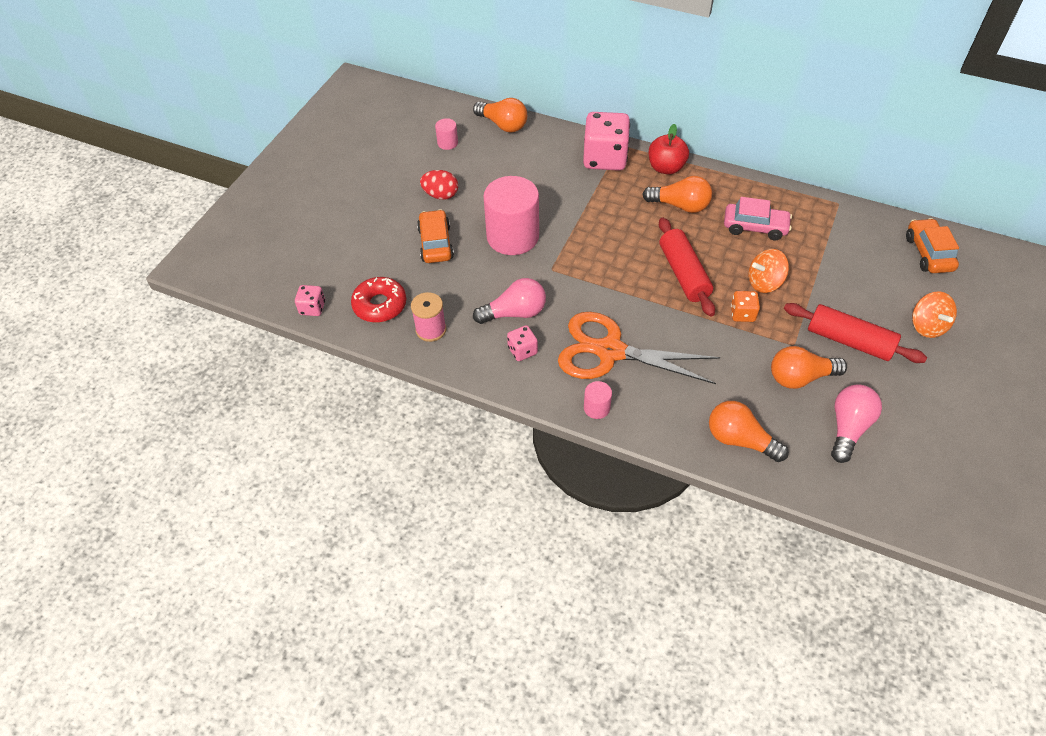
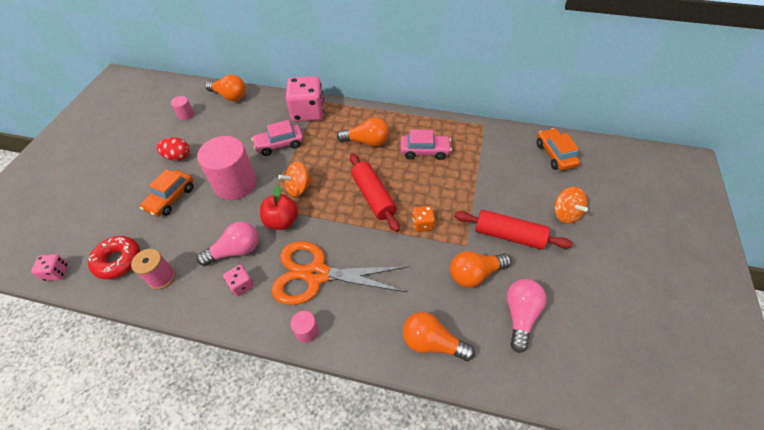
camera: 10 degrees left, 0 degrees up
orange car [417,209,454,263] -> orange car turned 135 degrees counterclockwise [140,169,193,217]
red apple [649,124,689,174] -> red apple moved to [260,185,298,230]
orange spinning top [749,249,789,293] -> orange spinning top moved to [278,162,313,197]
none -> pink car [251,120,304,156]

